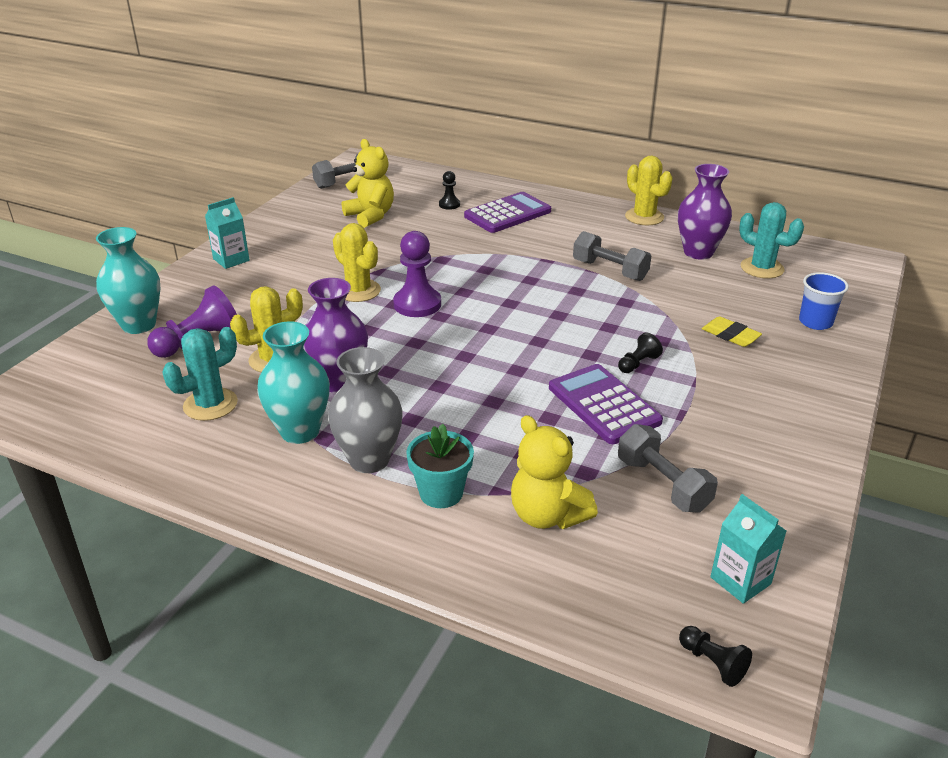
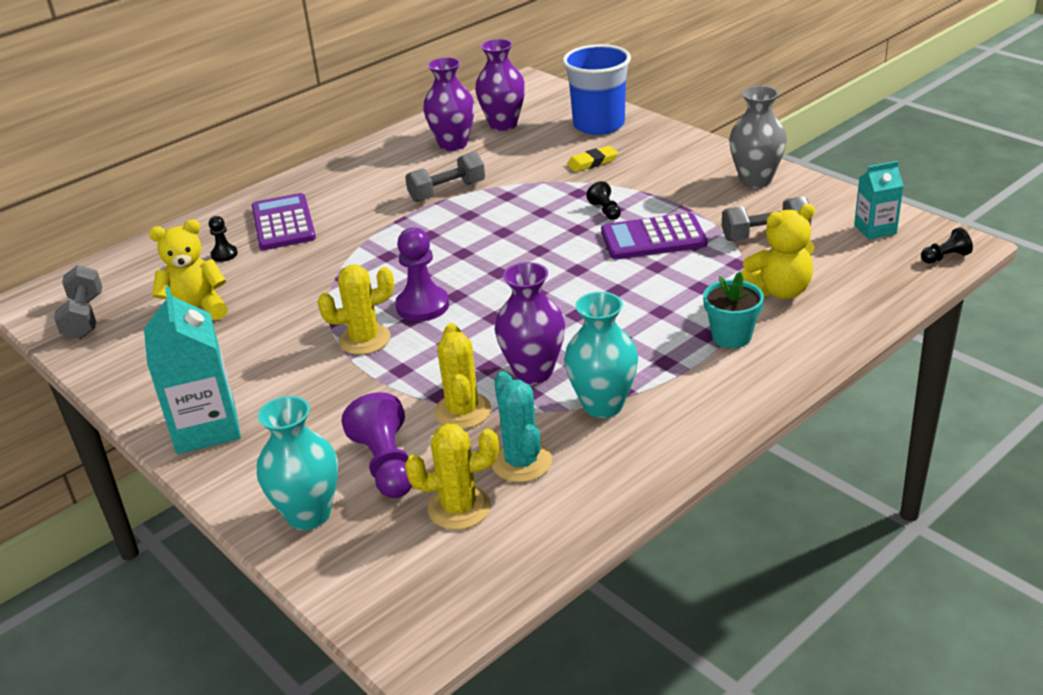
camera: 65 degrees left, 0 degrees up
turquoise carton [205,197,250,269] -> turquoise carton [144,286,241,454], size x1.74
grey vase [328,347,403,473] -> grey vase moved to [729,86,787,188]
yellow cactus [625,156,673,225] -> yellow cactus moved to [405,424,499,530]
turquoise cactus [739,202,804,279] -> purple vase [475,39,525,131]
blue cup [799,272,849,330] -> blue cup [562,44,631,135], size x1.83

